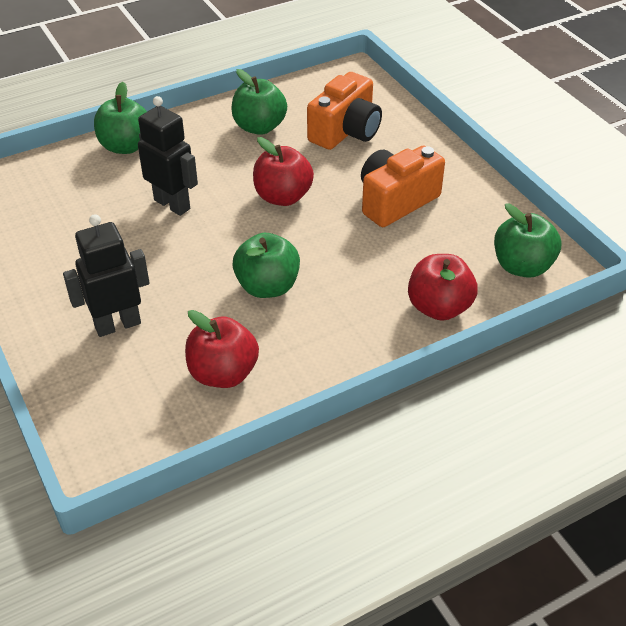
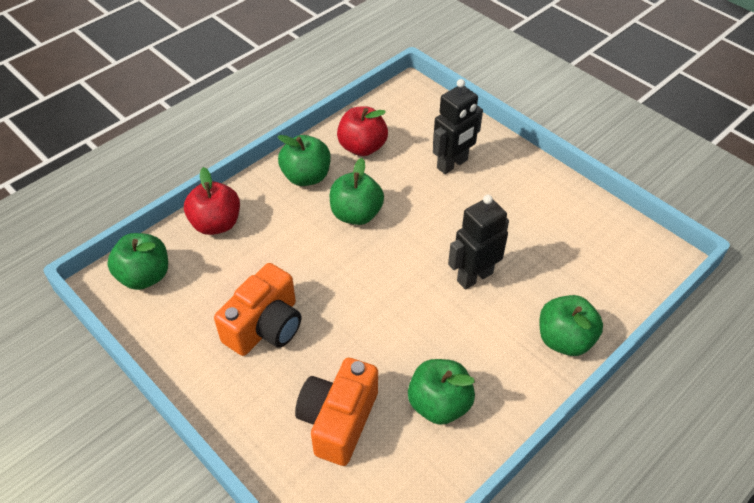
camera: 165 degrees right, 5 degrees up
black robot [138,96,198,216] -> black robot turned 120 degrees clockwise [448,195,509,290]
red apple [253,137,314,206] -> none
none -> green apple [277,135,330,186]

